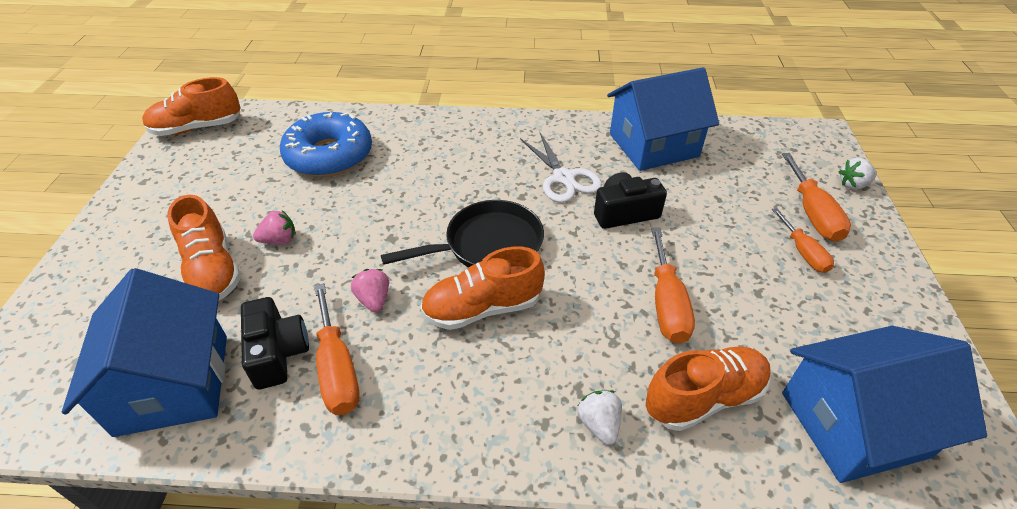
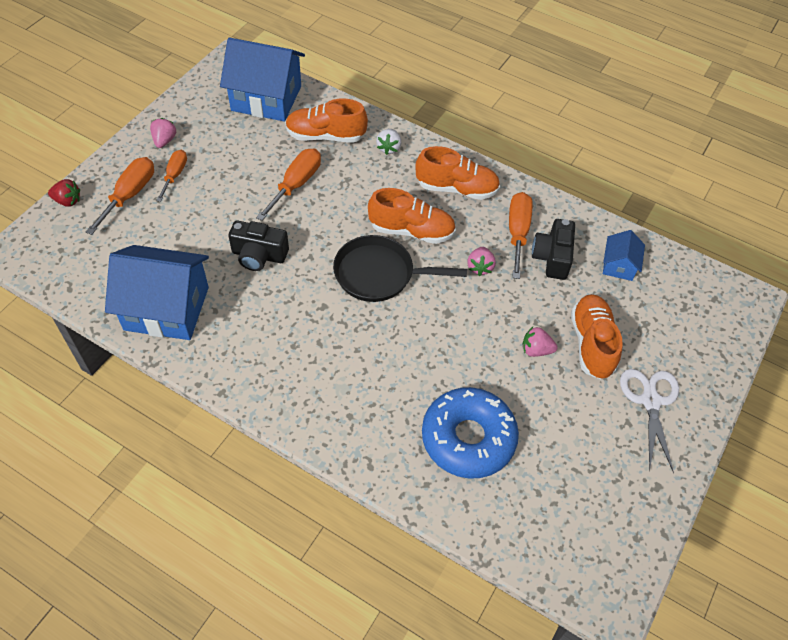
camera: 155 degrees left, 10 degrees up
blue house [62,268,227,437] -> blue house [603,230,645,281], size x0.48
orange shoe [142,77,241,136] -> orange shoe moved to [416,146,500,200]
white scissors [520,133,602,203] -> white scissors moved to [620,369,679,473]
white strawberry [839,158,877,190] -> red strawberry [48,179,80,207]
none -> pink strawberry [150,118,176,148]

